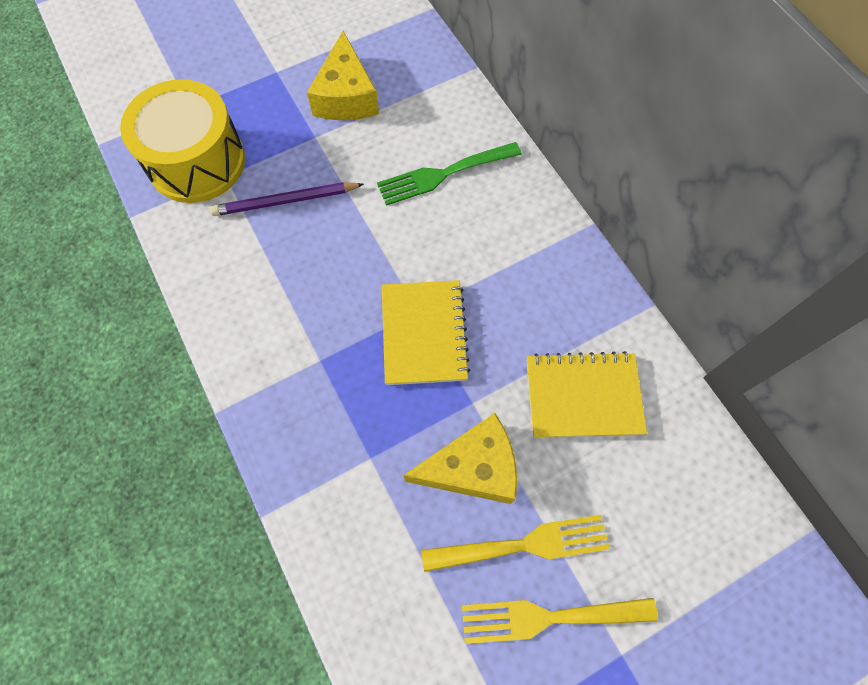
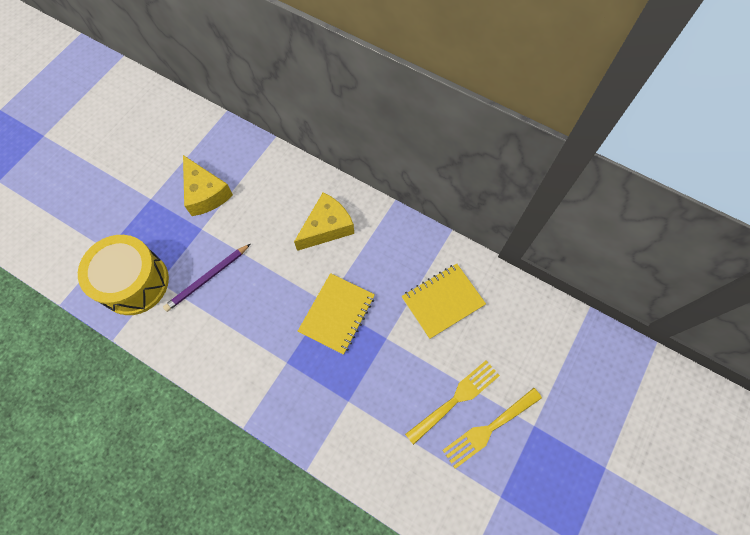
camera: 30 degrees left, 0 degrees up
green fork [377,142,522,206] -> none
yellow notebook [382,280,470,385] -> yellow notebook turned 60 degrees clockwise [298,273,375,355]
yellow cheese [403,413,517,504] -> yellow cheese moved to [294,192,354,251]

